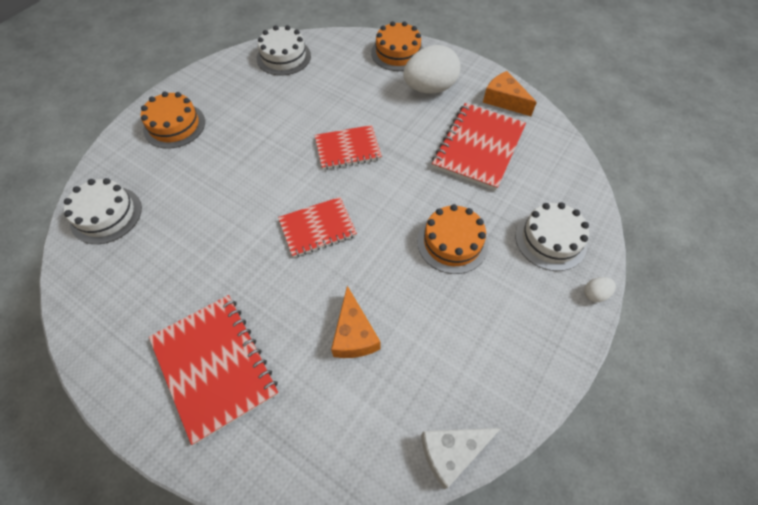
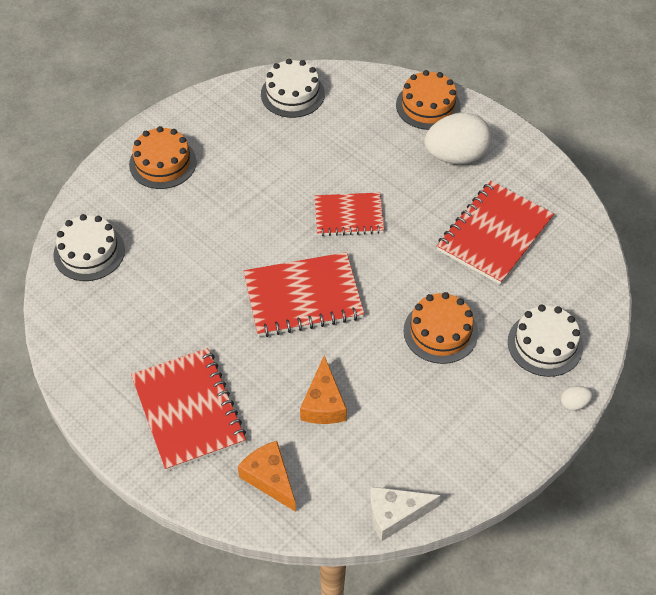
camera: 10 degrees right, 5 degrees down
red notebook [278,197,357,258] -> red notebook [243,252,364,337], size x1.53
orange cheese [483,71,537,116] -> orange cheese moved to [238,441,296,512]

